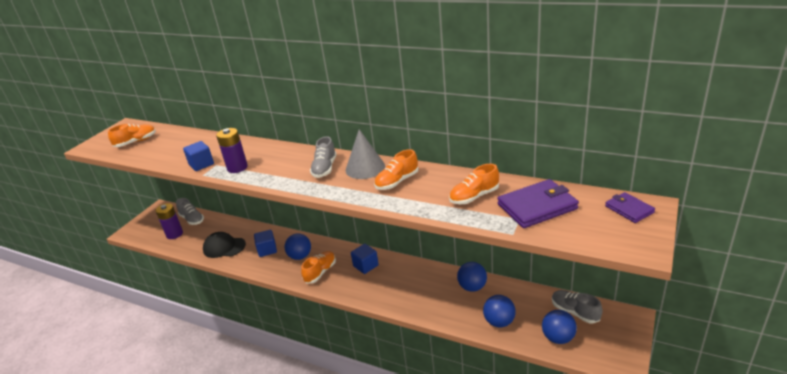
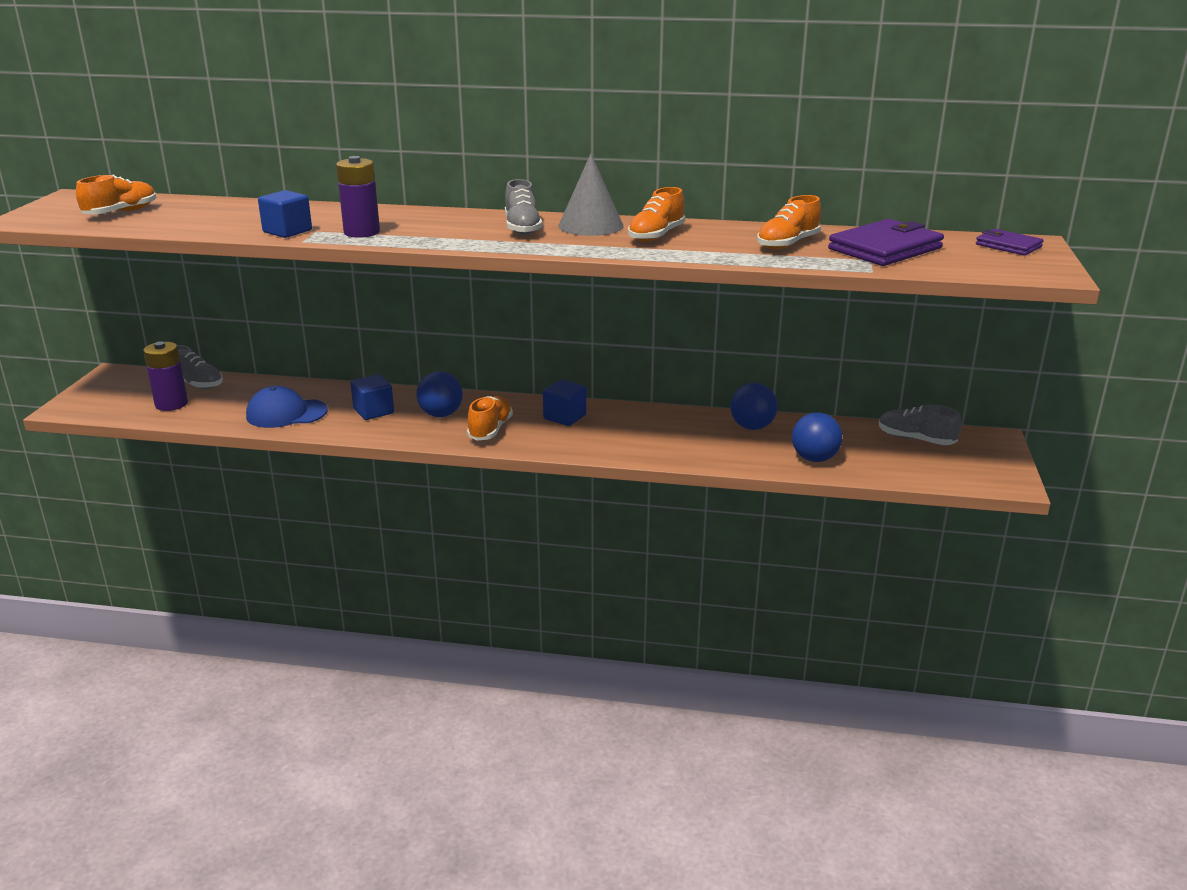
camera: 20 degrees left, 5 degrees down
black cap [203,232,246,258] -> blue cap [246,386,328,428]
blue ball [542,310,577,344] -> none

